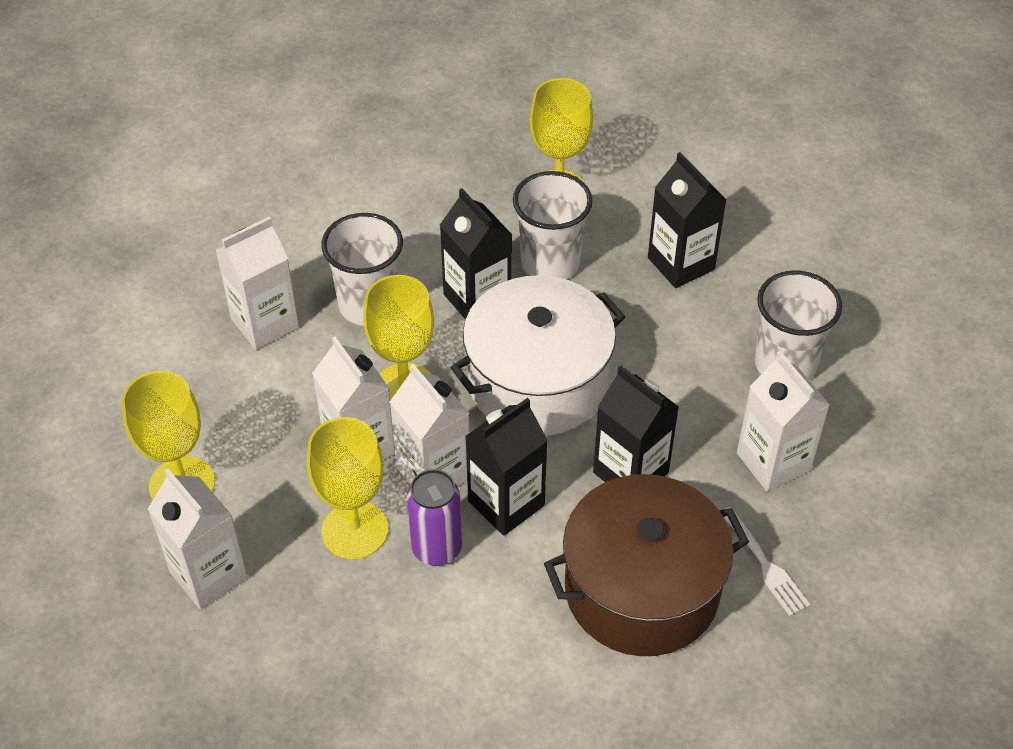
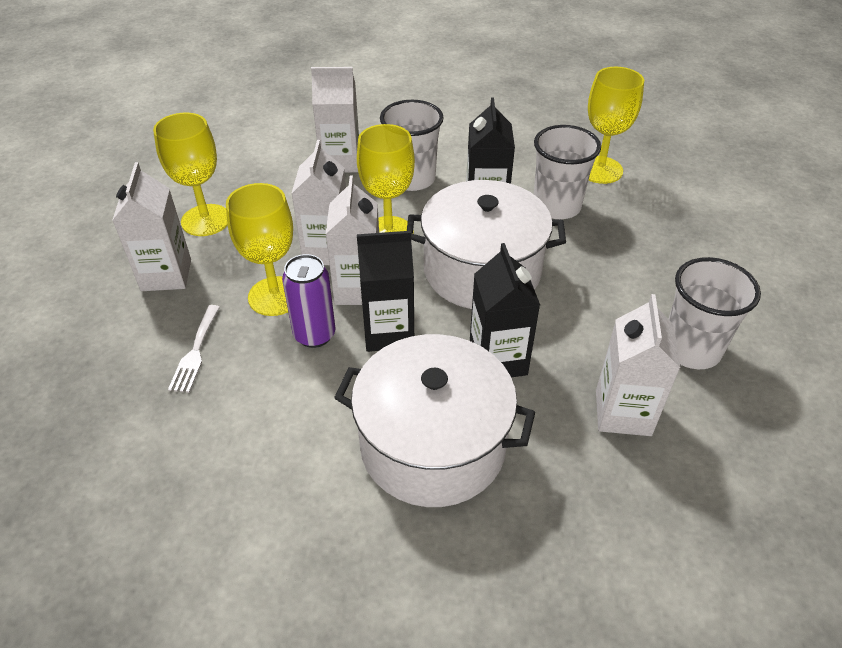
camera: 35 degrees right, 5 degrees down
brown pot [544,474,749,656] -> white pot [334,334,535,507]
black carton [648,152,726,288] -> none
white fork [724,507,810,616] -> white fork moved to [168,305,220,393]

